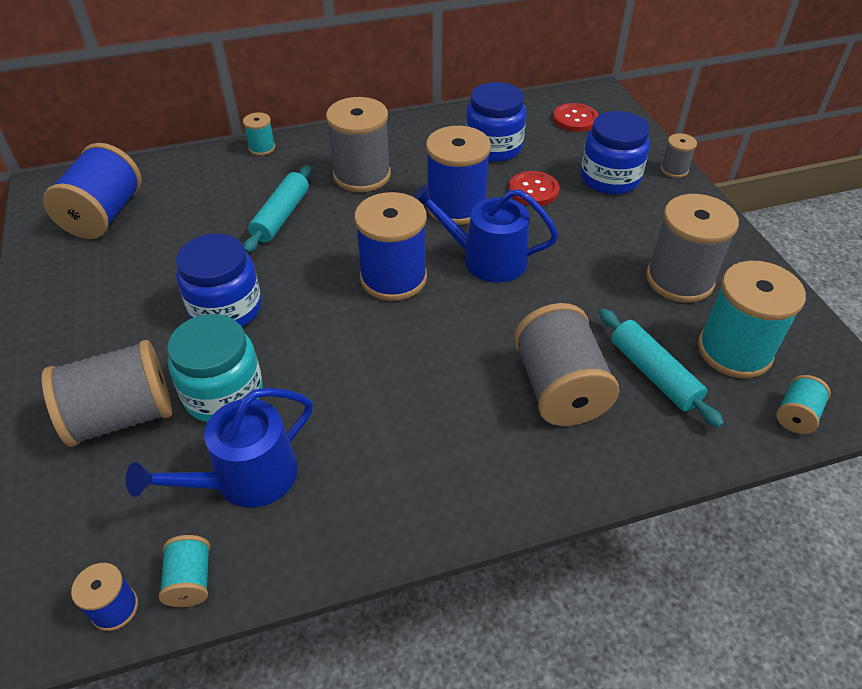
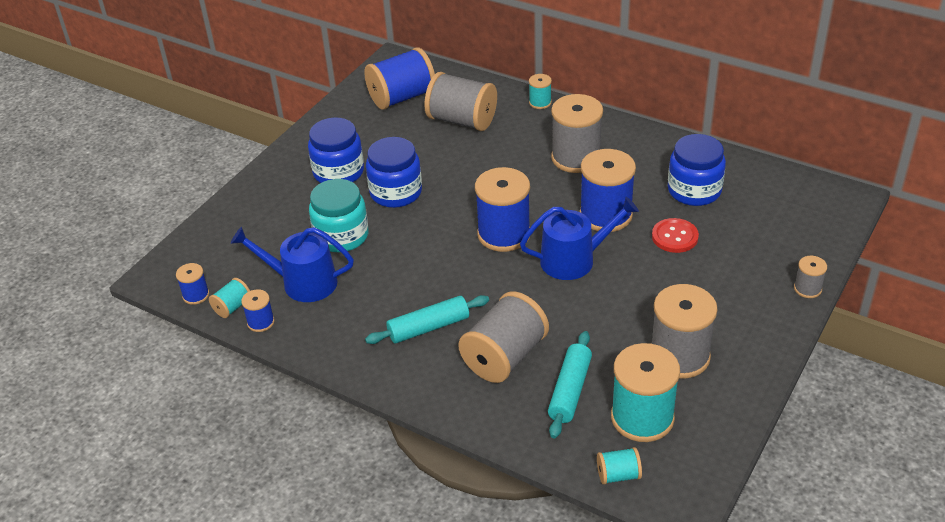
camera: 50 degrees right, 5 degrees down
grey spool [41,340,172,447] -> grey spool moved to [424,72,497,131]
turquoise rolling pin [244,165,312,253] -> turquoise rolling pin moved to [365,295,489,344]
blue watering can [414,184,558,283] -> blue watering can turned 105 degrees clockwise [520,197,639,280]
red button [553,103,599,132] -> none
blue jar [581,111,650,194] -> blue jar moved to [308,117,364,183]
none -> blue spool [241,289,275,332]

